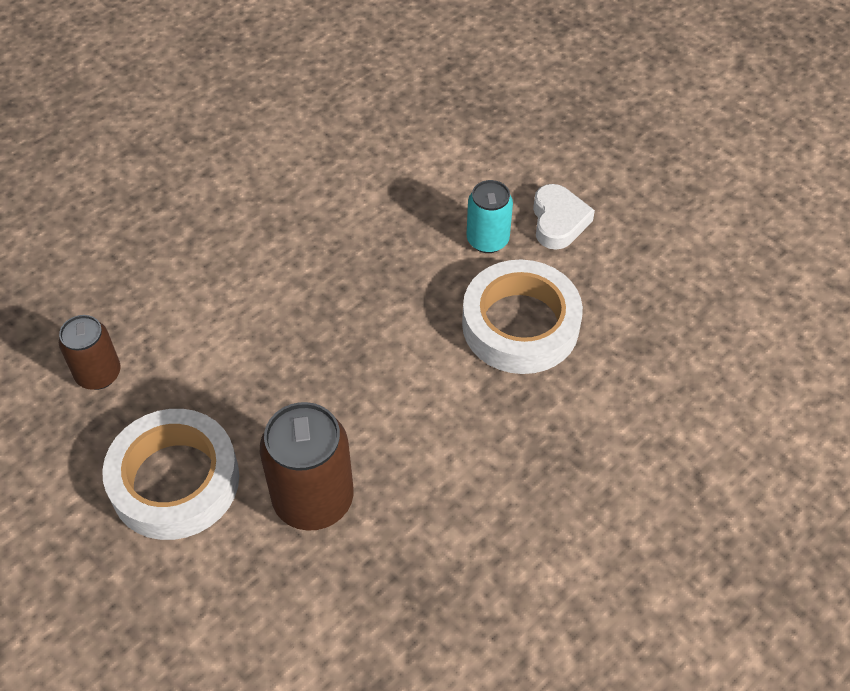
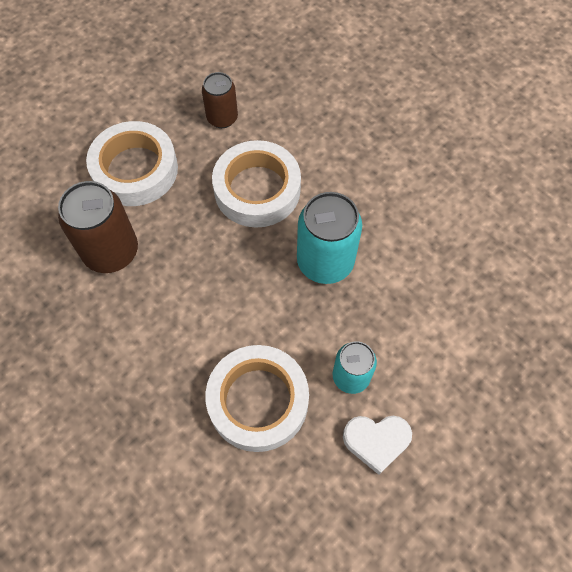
camera: 90 degrees right, 10 degrees up
none -> white tape [212,140,301,228]
none -> turquoise can [297,192,362,284]

